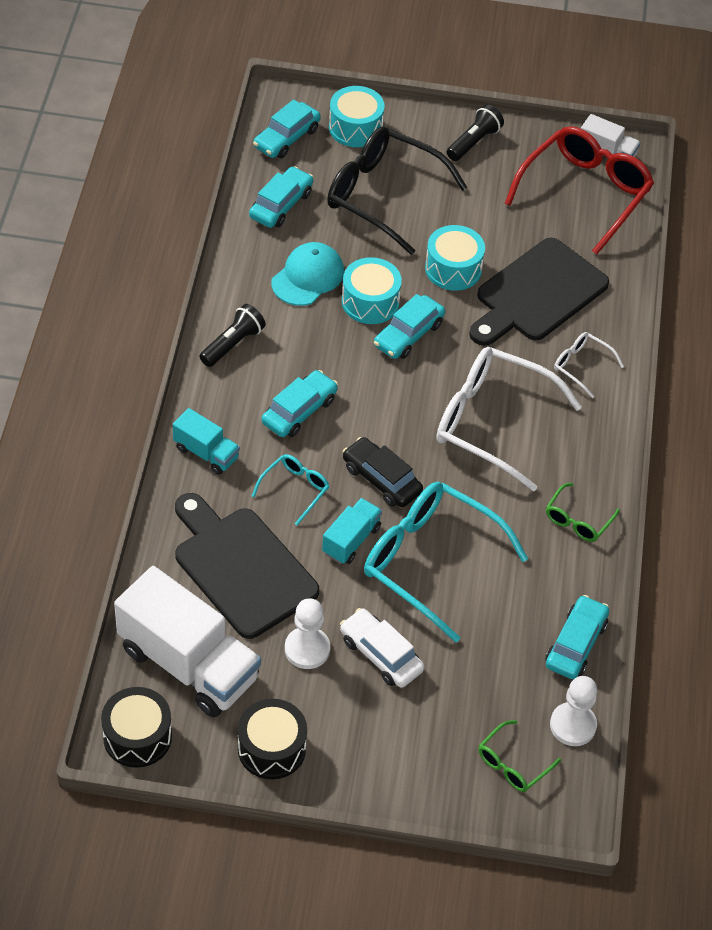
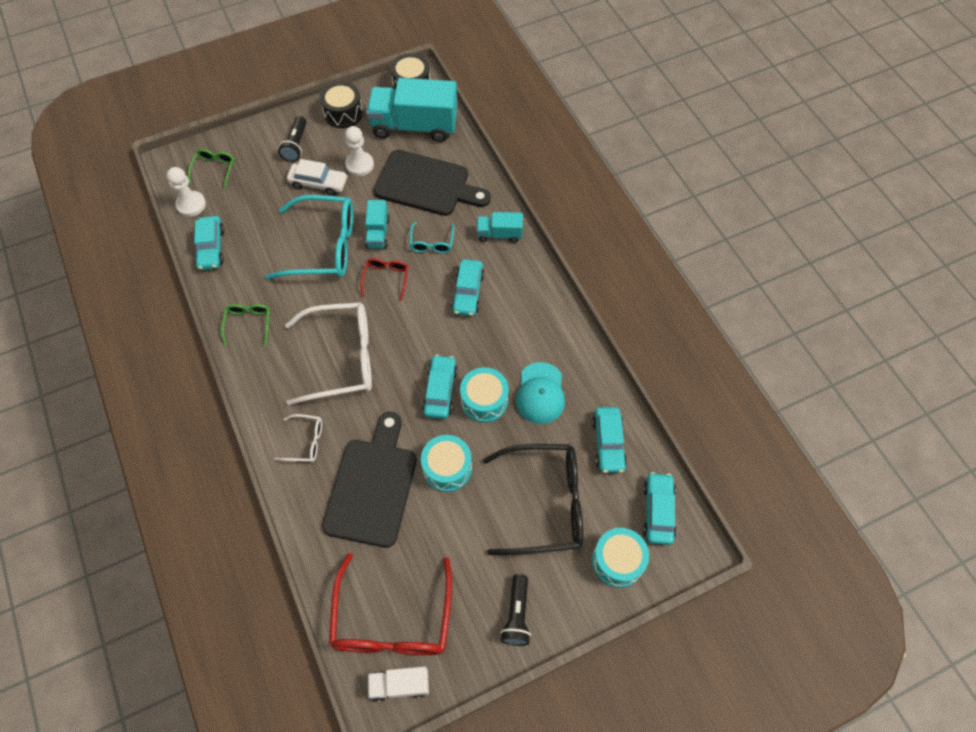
camera: 150 degrees right, 10 degrees up
white truck [114,566,261,718] -> turquoise truck [366,78,458,142]
black flashlight [199,304,266,367] -> black flashlight moved to [278,116,307,162]
black car [343,437,423,507] -> red glasses [361,258,408,301]

